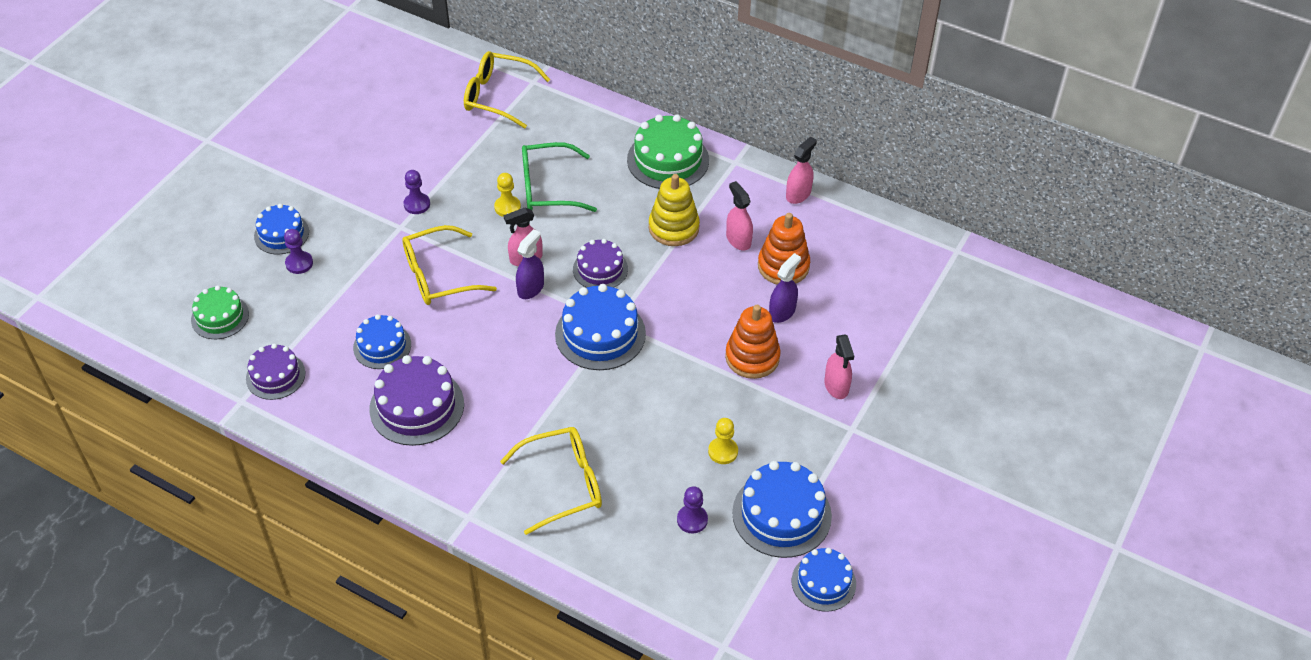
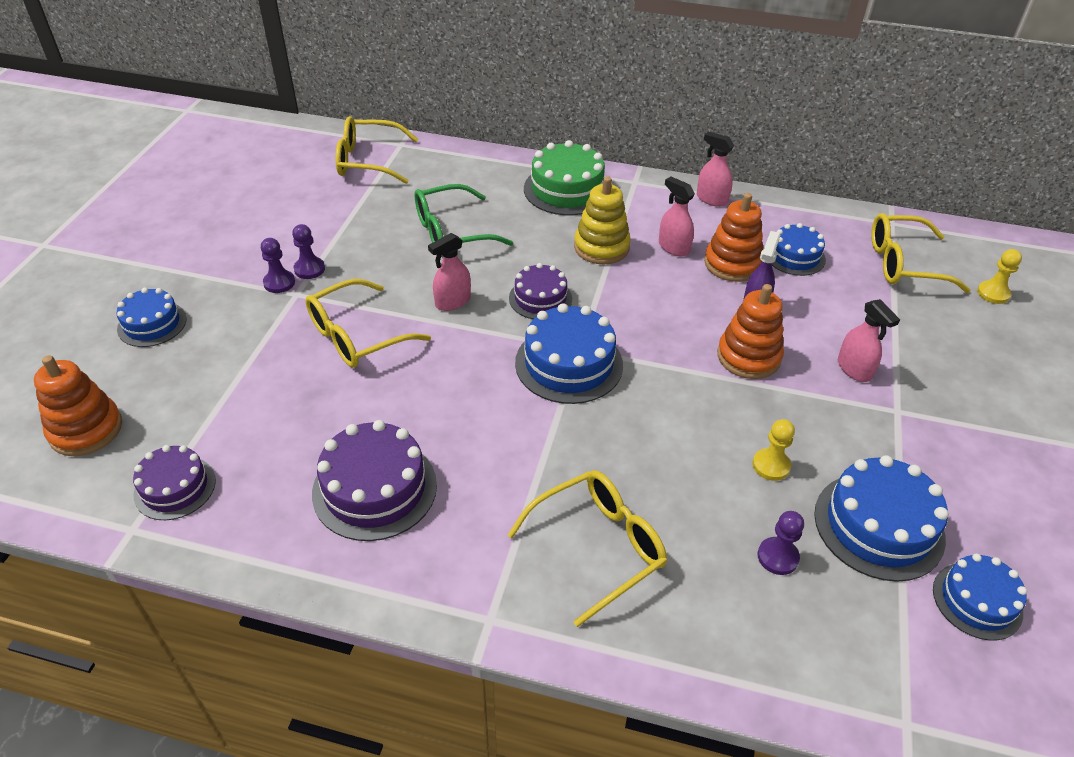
camera: 15 degrees left, 5 degrees down
green cake [191,285,249,339] -> orange stacking toy [34,355,122,456]
purple pawn [284,229,313,274] -> purple pawn moved to [261,238,295,293]
blue cake [353,314,411,369] -> blue cake moved to [772,223,826,276]
yellow pawn [494,173,521,217] -> yellow pawn moved to [977,249,1022,304]
purple spray bottle [516,229,544,299] -> none
pink spray bottle [786,136,817,204] -> pink spray bottle turned 75 degrees counterclockwise [697,132,734,207]
none -> yellow glasses [871,213,971,293]

